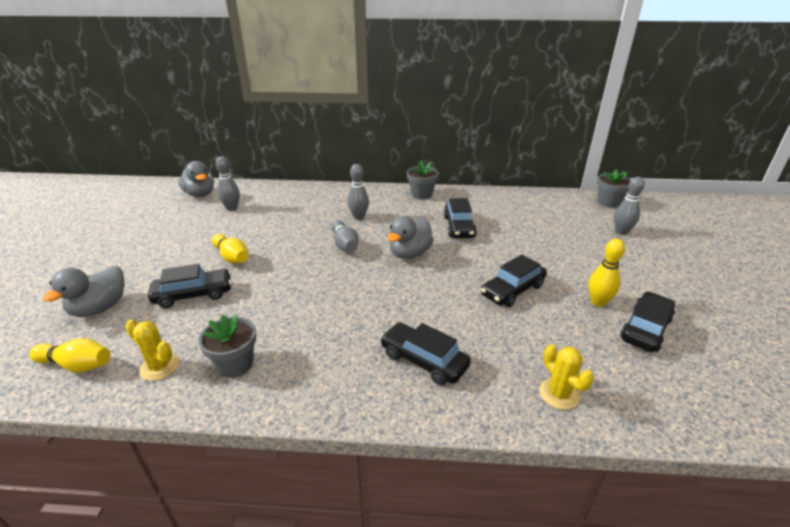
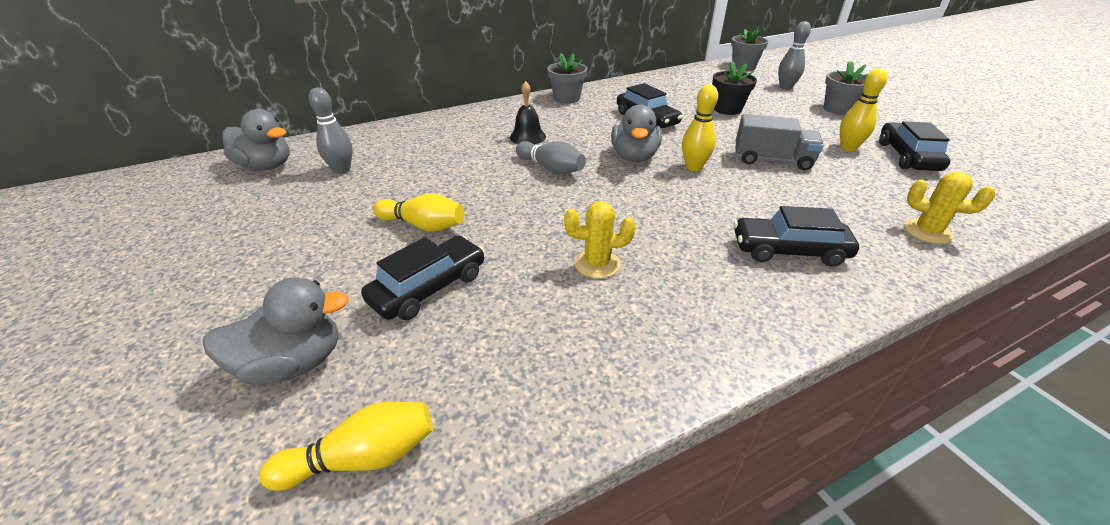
camera: 30 degrees left, 5 degrees up
grey duck [43,266,125,317] -> grey duck turned 105 degrees counterclockwise [203,277,349,385]
yellow cactus [125,320,179,381] -> yellow cactus moved to [564,201,635,279]
grey flower pot [198,315,256,378] -> grey flower pot moved to [824,61,868,115]
grey bowling pin [347,164,369,220] -> black bell [510,81,546,145]
black car [481,255,547,307] -> grey truck [735,114,824,170]
none -> yellow bowling pin [682,85,718,171]
none -> black flower pot [712,61,757,115]

